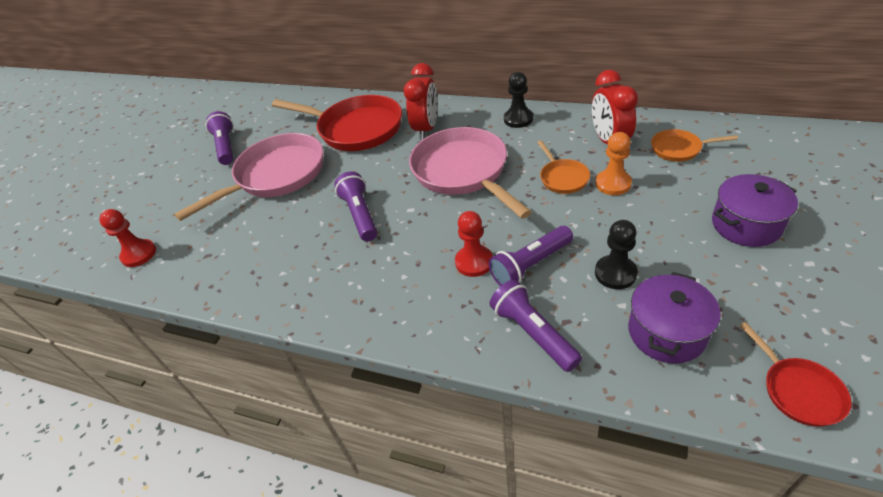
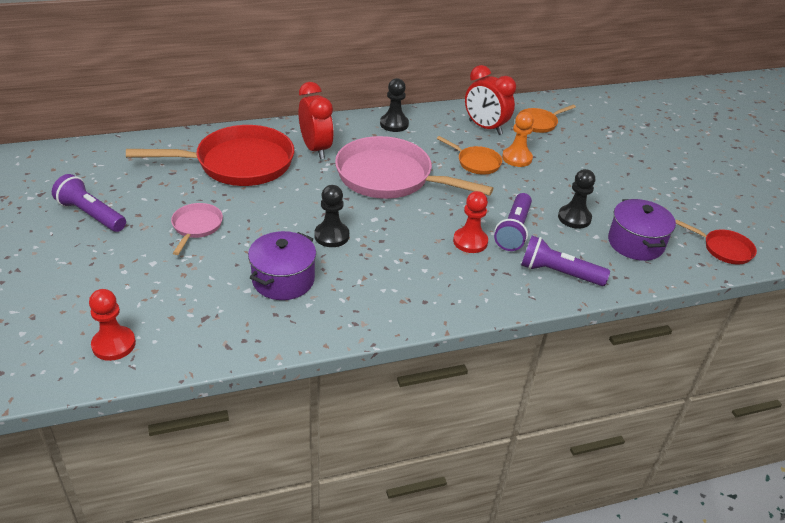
camera: 45 degrees left, 5 degrees down
pink pan [174,133,323,221] -> pink pan [171,203,223,255], size x0.47
purple flashlight [334,172,377,241] -> black pawn [314,185,349,247]
purple pot [712,174,798,247] -> purple pot moved to [248,231,316,300]

